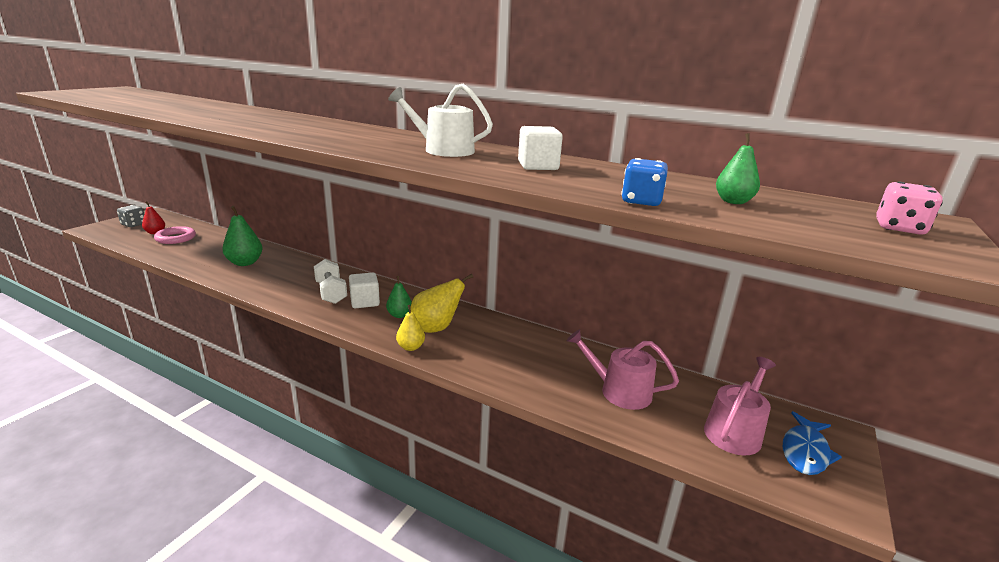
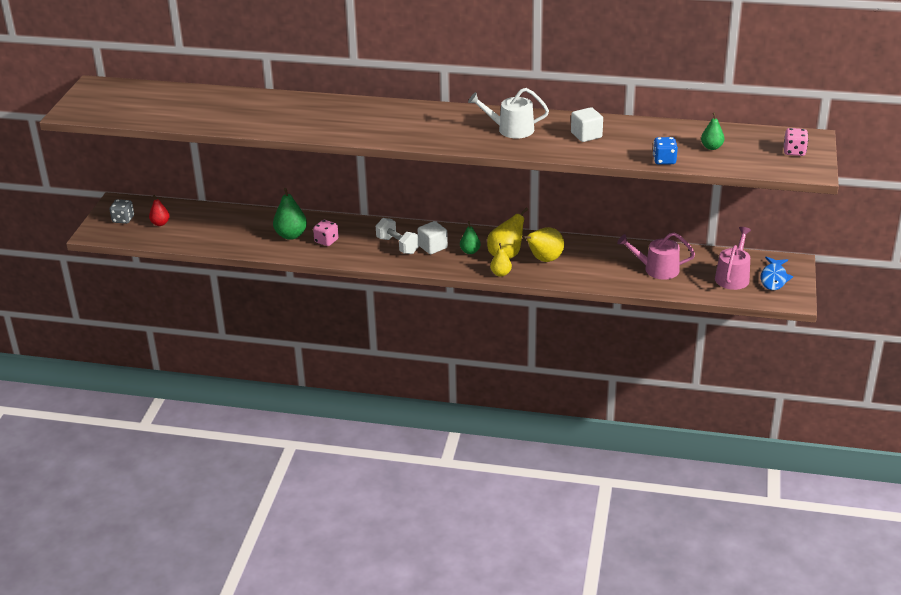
camera: 15 degrees left, 10 degrees up
pink ring [154,226,196,244] -> none
none -> pink dice [313,220,339,246]
none -> yellow pear [522,227,564,262]

